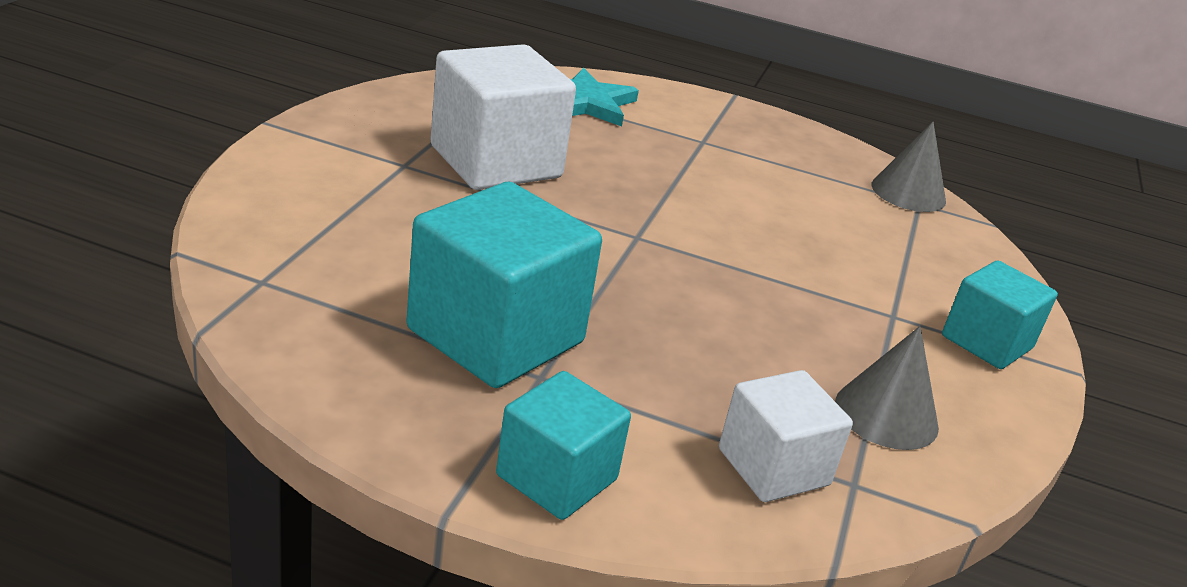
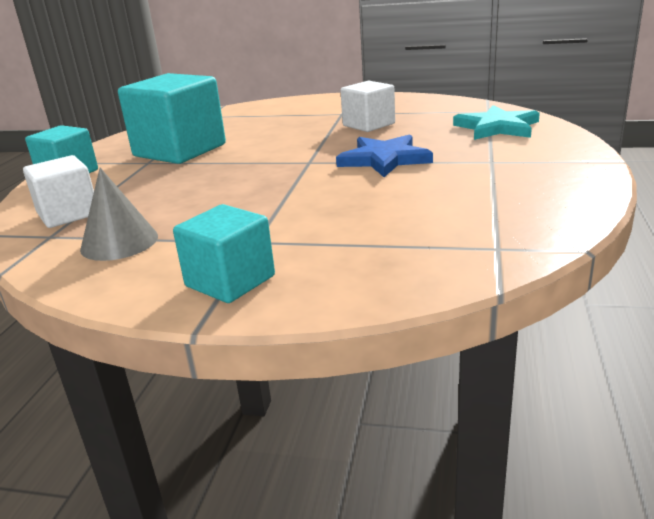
camera: 90 degrees right, 5 degrees down
white cube [430,44,576,190] -> white cube [340,81,395,132], size x0.59
grey cone [872,122,946,212] -> none
none -> blue star [336,134,433,177]

